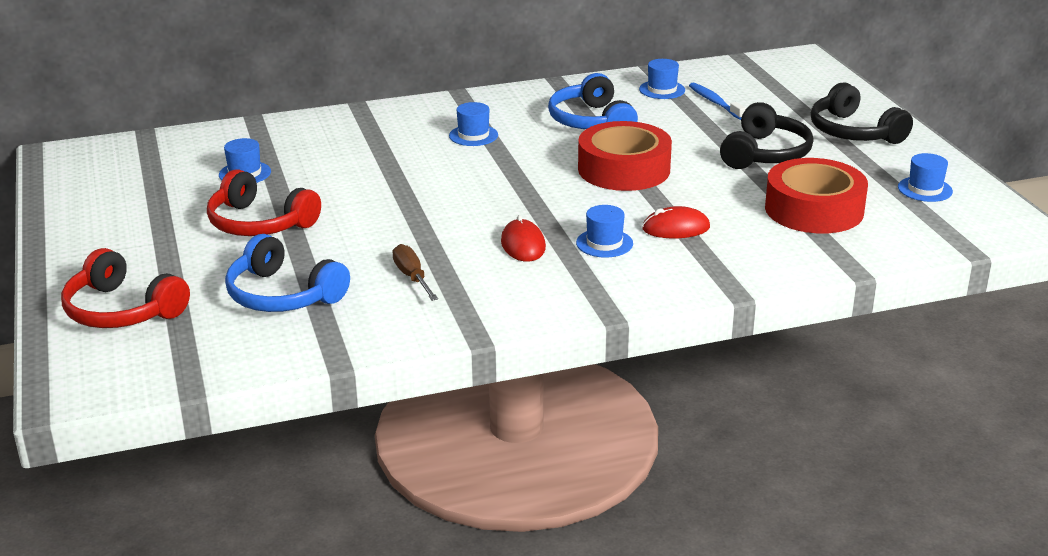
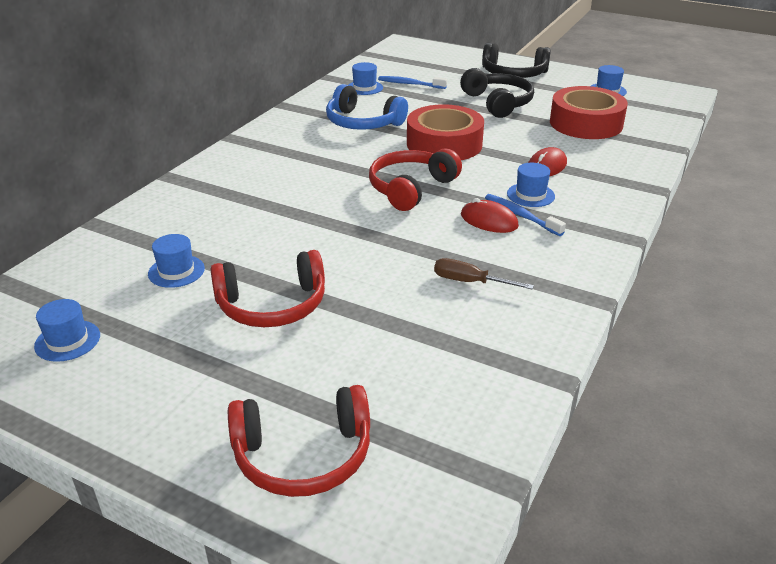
camera: 45 degrees left, 5 degrees up
blue headphones [225,234,350,312] -> none
blue hat [449,102,498,146] -> blue hat moved to [34,299,100,362]
none -> red headphones [369,148,462,211]
none -> blue toothbrush [485,194,566,236]

